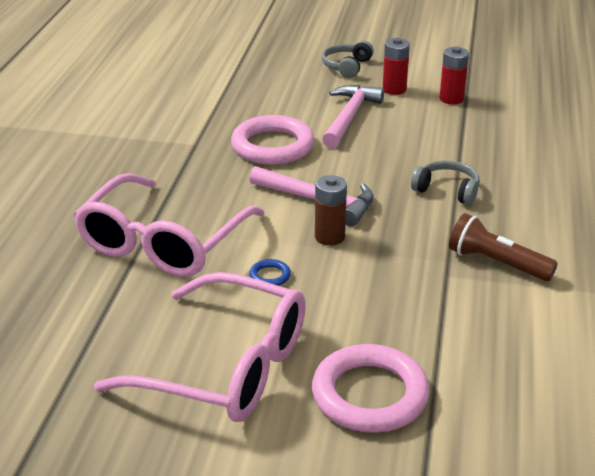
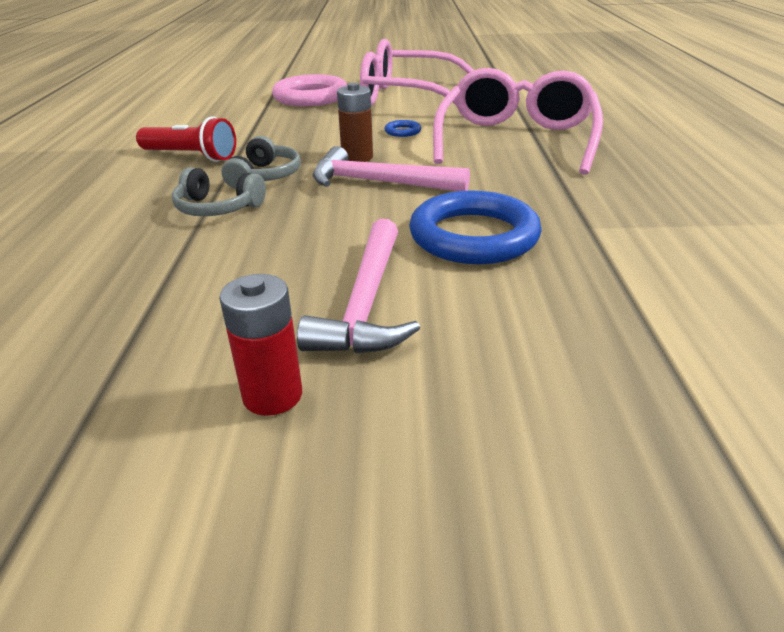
camera: 170 degrees right, 0 degrees up
pink ring [231,115,314,165] -> blue ring [409,191,542,264]
grey headphones [322,41,374,78] -> grey headphones moved to [222,136,301,189]
red battery [439,46,469,104] -> none
brown flashlight [449,213,558,281] -> red flashlight [136,117,236,162]

